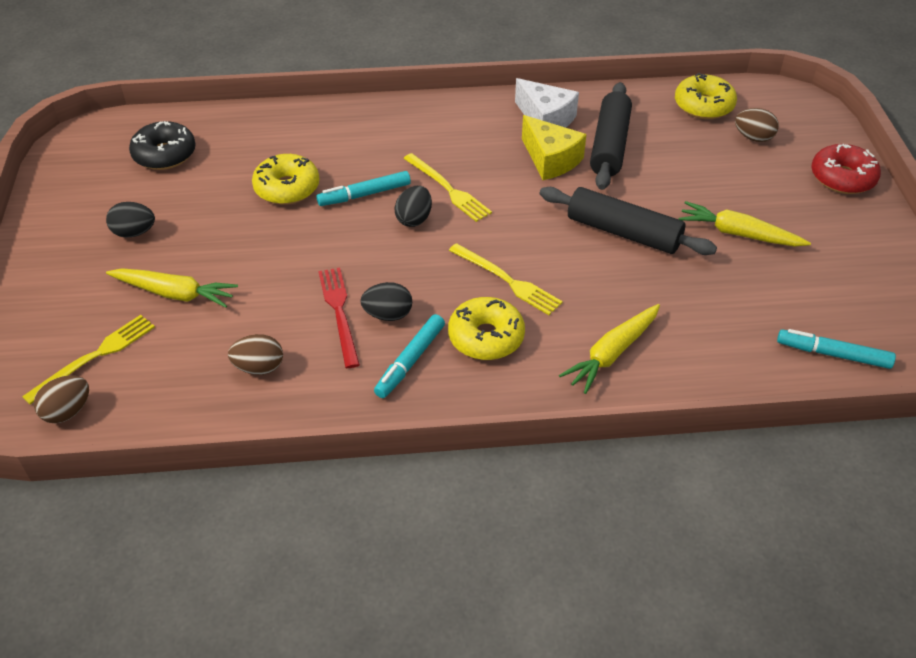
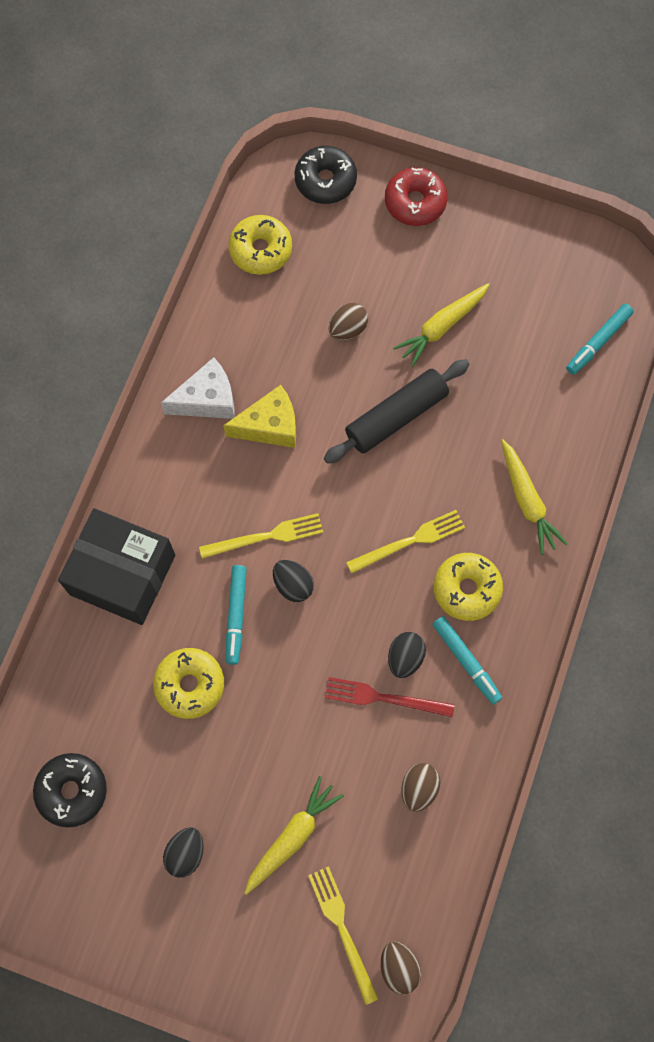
camera: 65 degrees left, 25 degrees up
black rolling pin [590,82,632,190] -> none
brown egg [735,108,779,142] -> brown egg moved to [329,303,368,340]
none -> black box [58,508,175,625]
none -> black donut [294,146,357,204]

